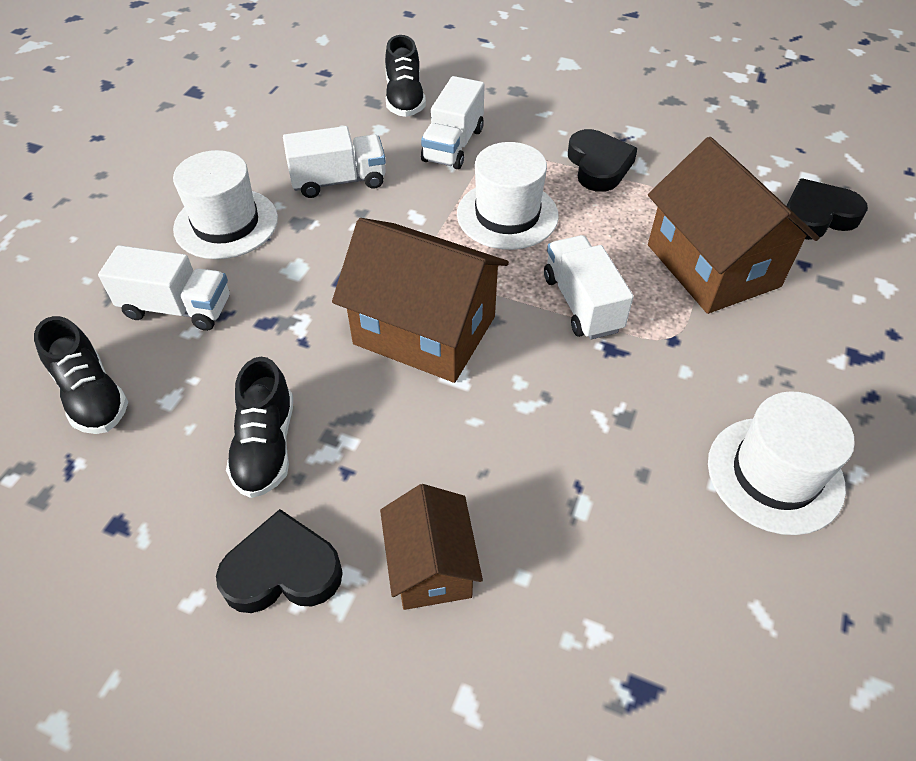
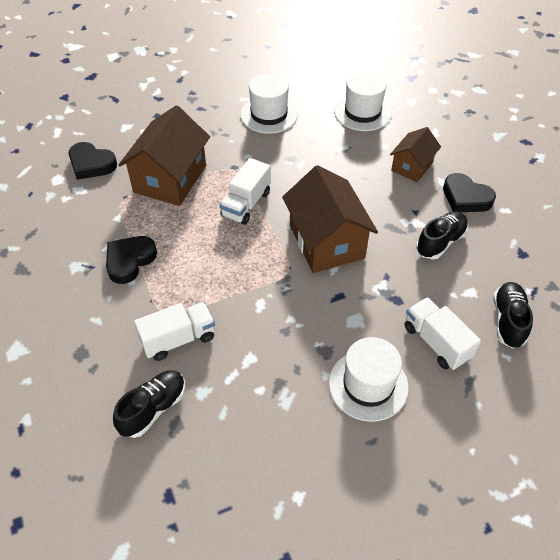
camera: 135 degrees left, 0 degrees up
white truck [283,126,386,198] -> none
white hat [457,142,559,250] -> white hat moved to [334,71,392,131]

